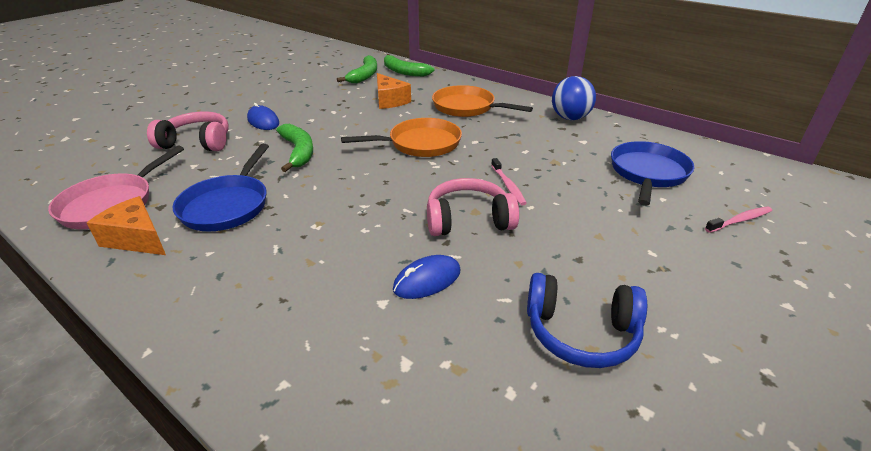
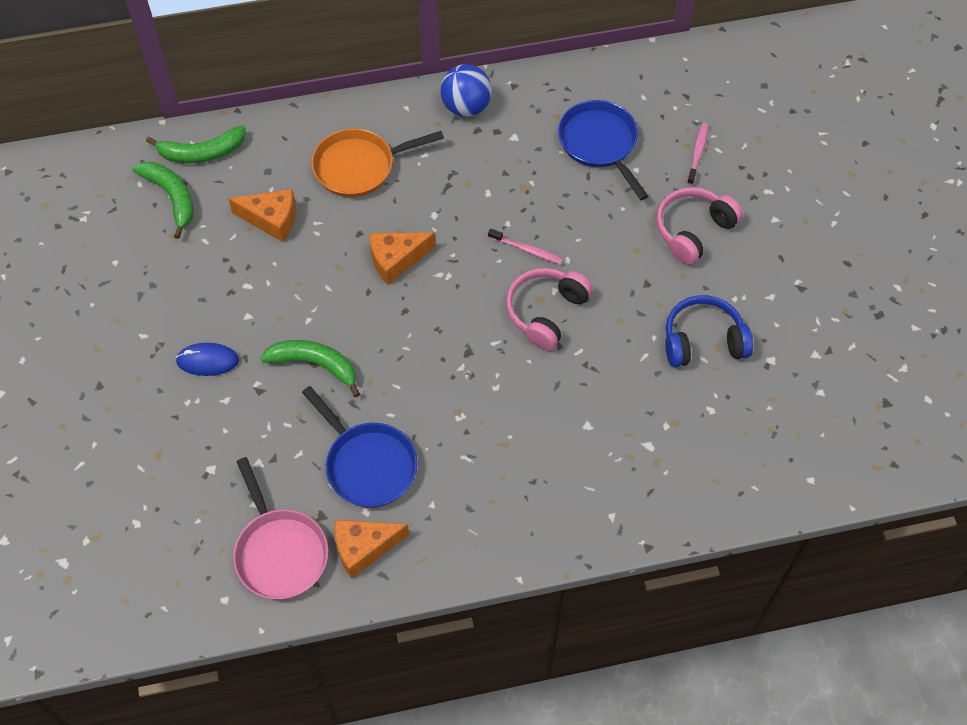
camera: 50 degrees left, 25 degrees up
pink headphones [147,111,229,151] -> pink headphones moved to [656,187,743,265]
orange pan [341,118,462,157] -> orange cheese [369,232,436,285]
blue mouse [393,255,460,299] -> none
blue headphones [527,273,647,368] -> blue headphones turned 150 degrees counterclockwise [665,295,753,367]

